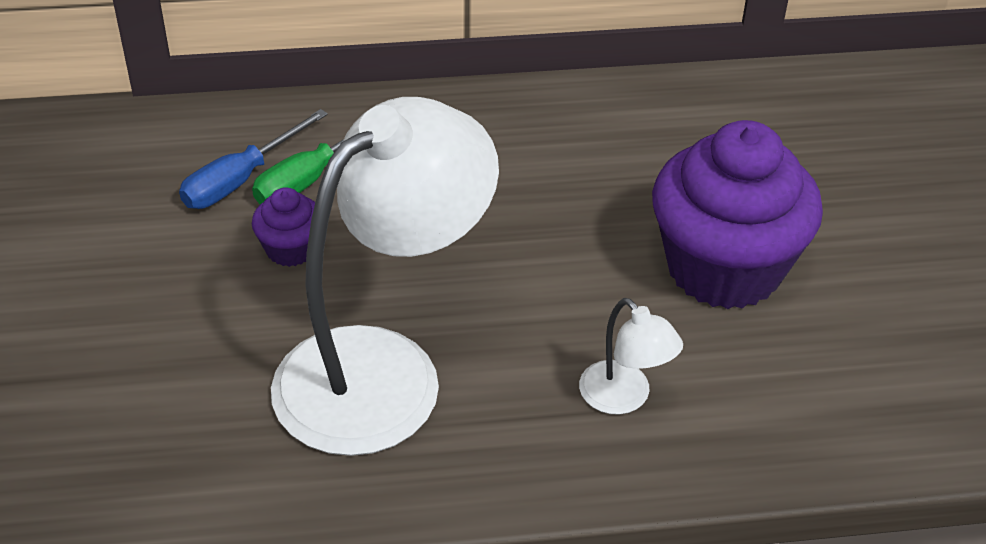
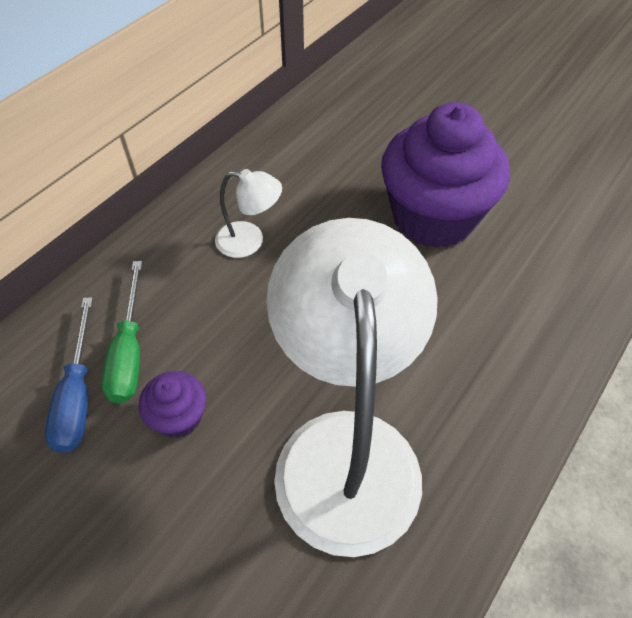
camera: 45 degrees left, 10 degrees up
white lamp [579,298,683,415] -> white lamp moved to [215,169,282,258]

